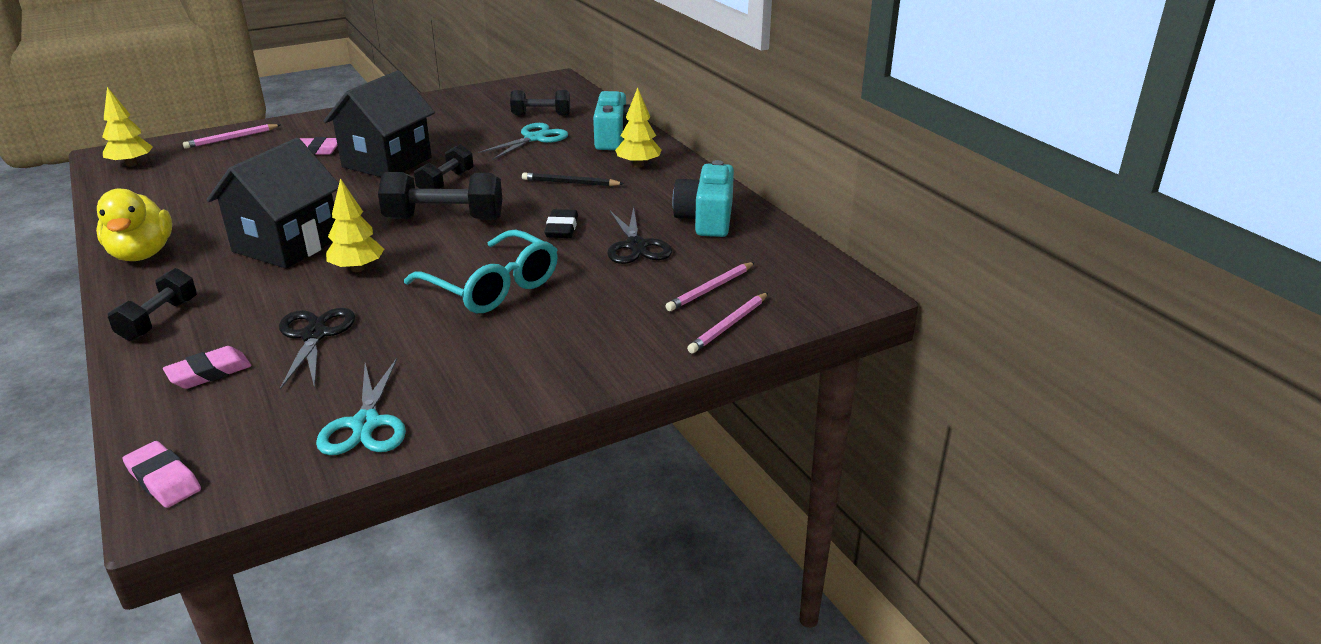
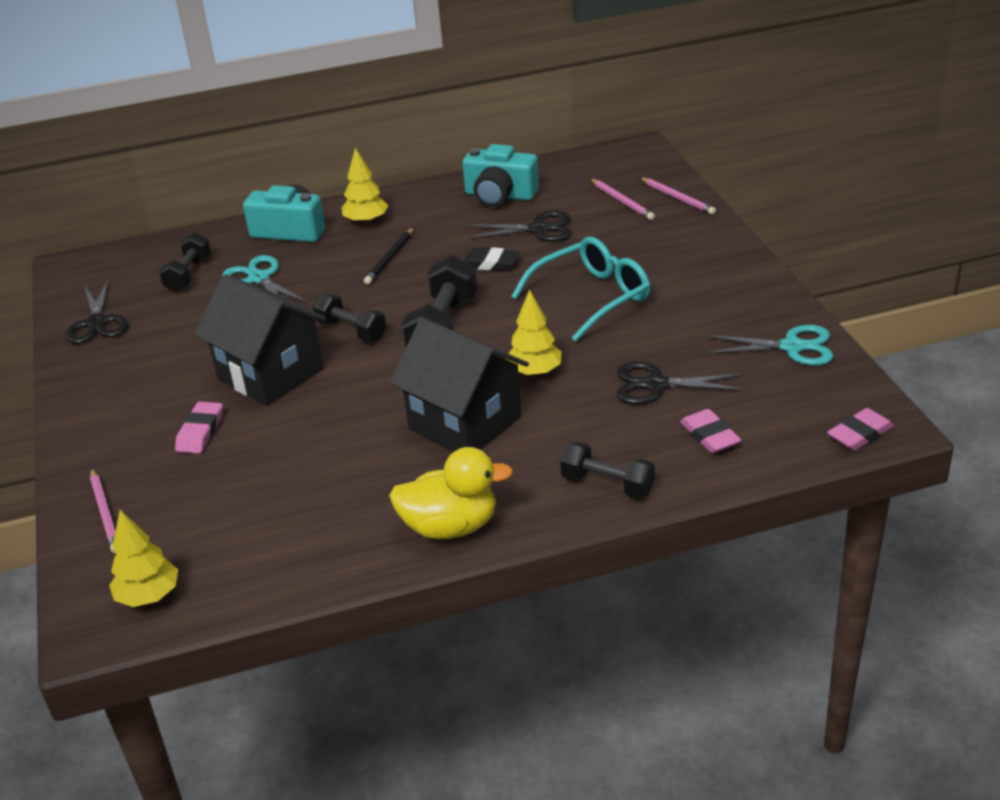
camera: 75 degrees left, 5 degrees up
none -> black scissors [66,279,128,344]

